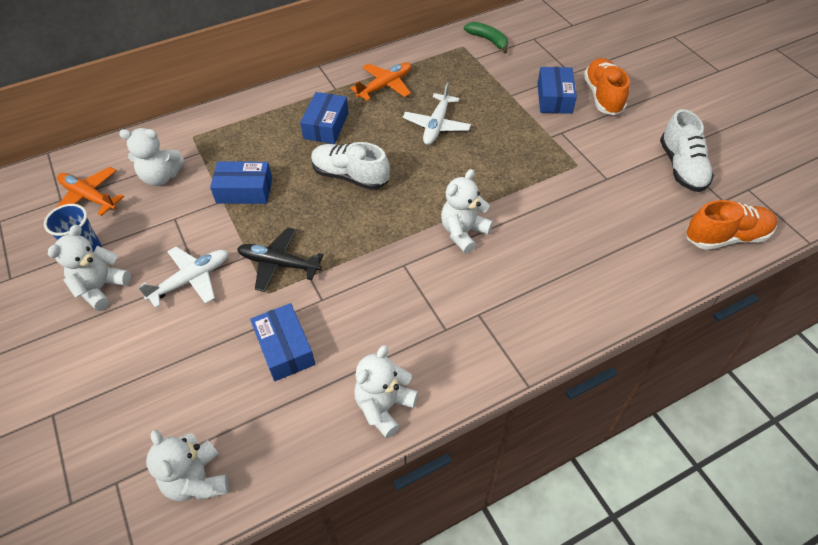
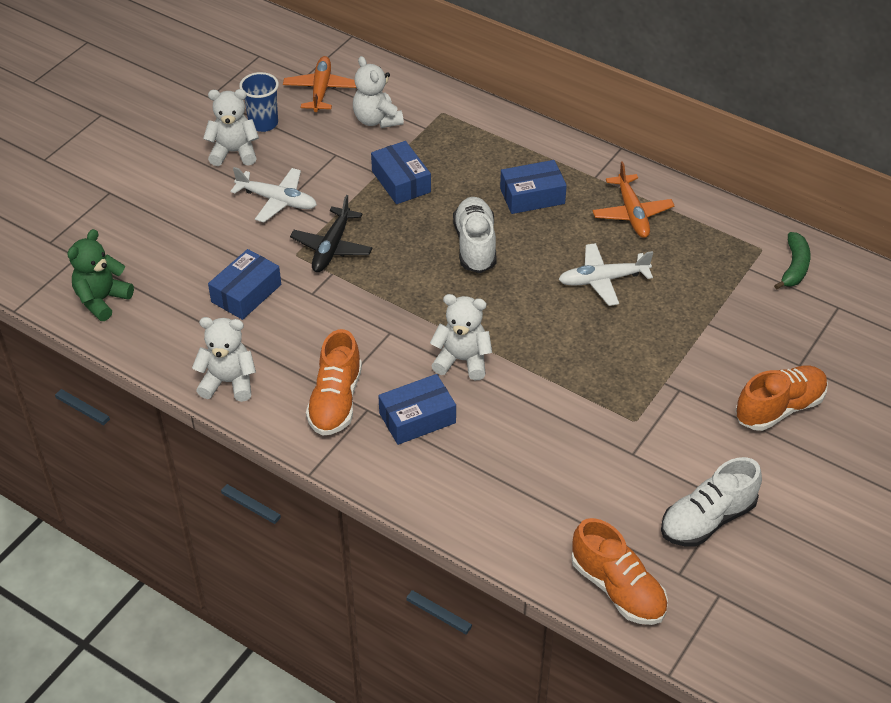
camera: 60 degrees right, 5 degrees down
white teddy bear [146,430,229,501] -> green teddy bear [67,229,134,321]
black plane [237,227,324,292] -> black plane turned 150 degrees counterclockwise [290,195,372,272]
orange plane [350,62,411,101] -> orange plane turned 60 degrees clockwise [592,161,675,238]
blue box [537,67,577,114] -> blue box moved to [378,374,456,445]
none -> orange shoe [306,329,362,436]

